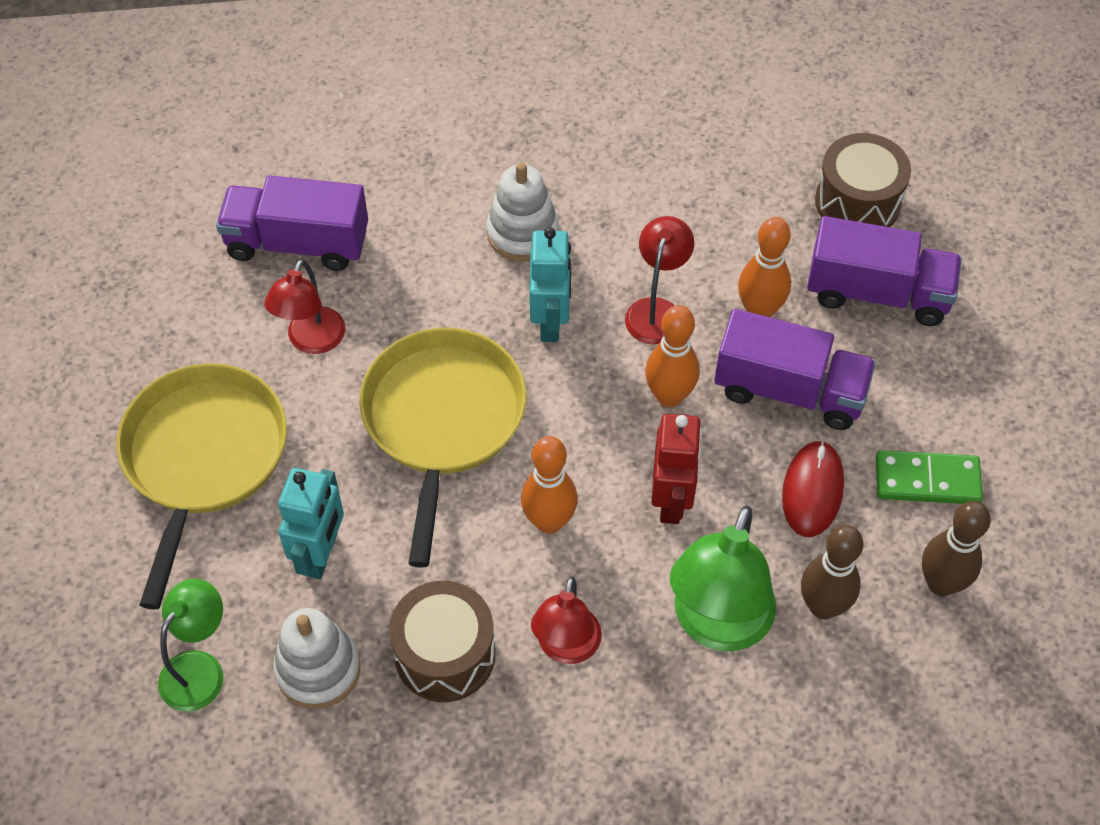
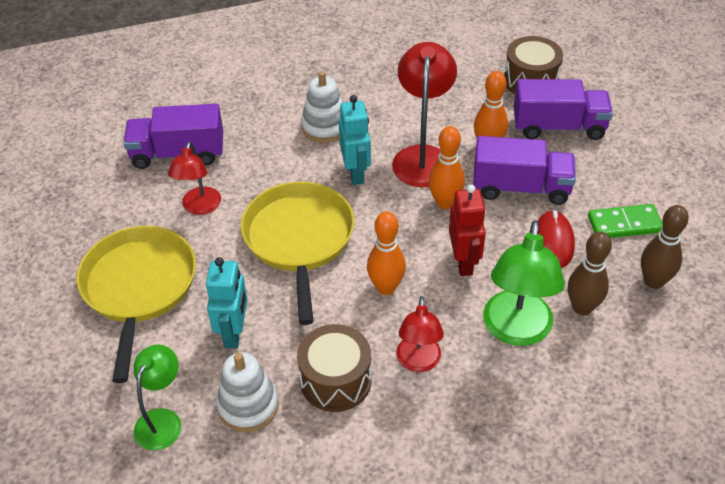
camera: 10 degrees left, 10 degrees down
red lamp [625,216,694,345] -> red lamp [392,42,457,187], size x1.60

